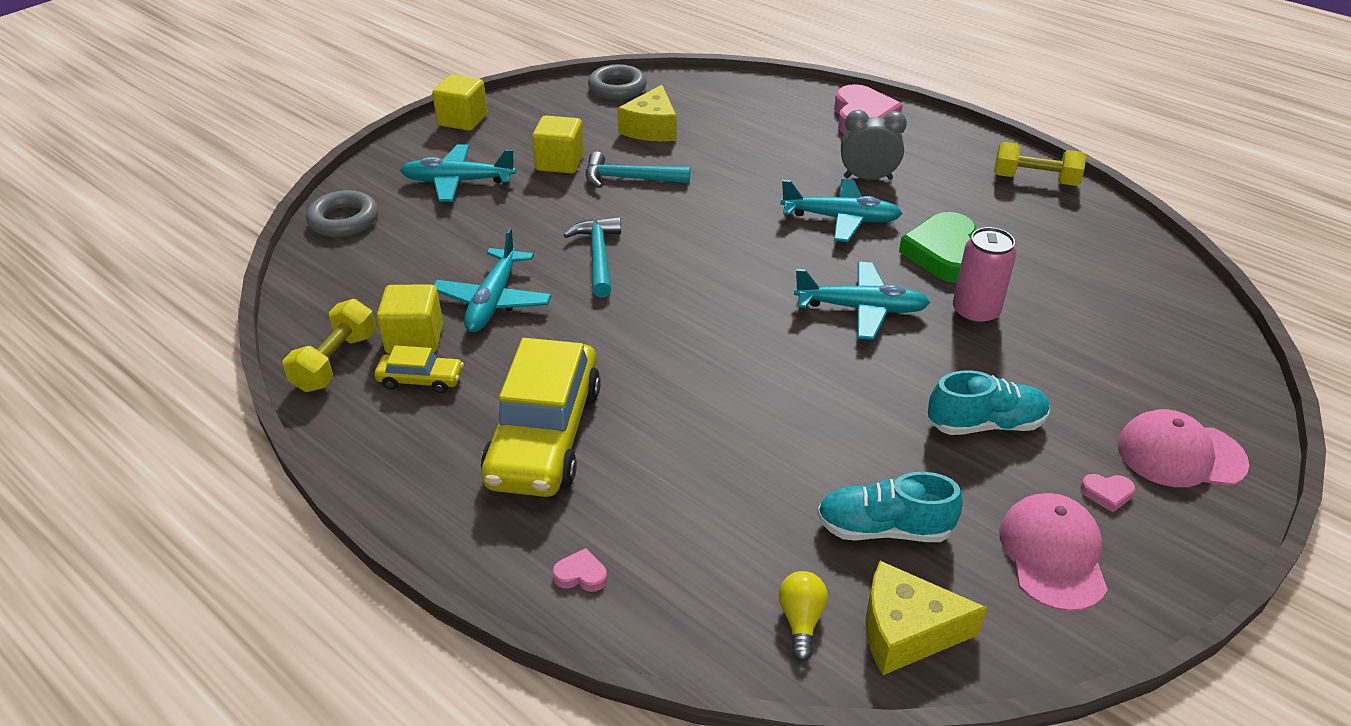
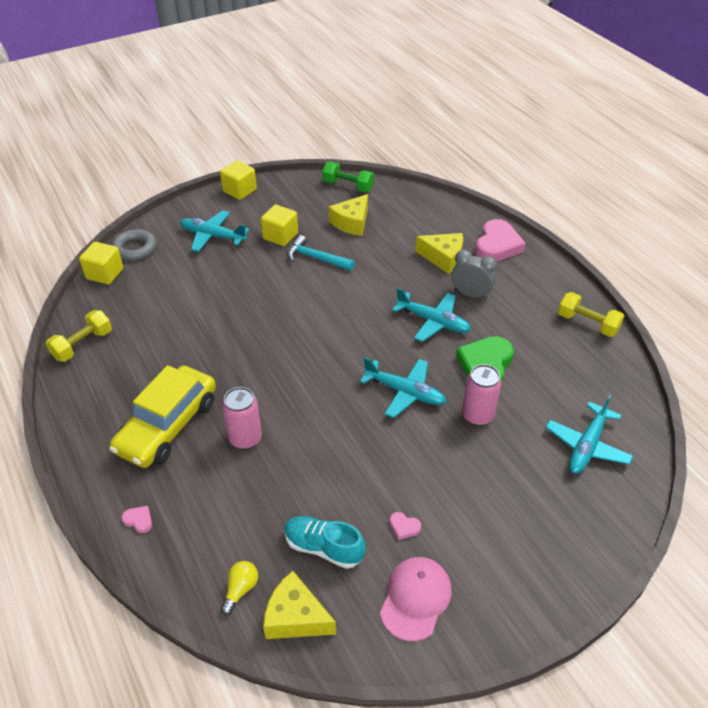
camera: 20 degrees right, 5 degrees up
yellow car [374,345,464,393] -> none
yellow cube [377,284,443,354] -> yellow cube moved to [79,242,123,284]
turquoise plane [434,228,552,332] -> turquoise plane moved to [546,394,633,474]
turquoise hammer [564,217,621,298] -> none
grey ring [588,64,647,100] -> green dumbbell [322,162,374,192]
turquoise shoe [928,370,1050,435] -> none
pink heart [1081,474,1135,512] -> pink heart moved to [390,512,421,540]
pink cap [1117,409,1249,487] -> none
none -> pink can [222,387,262,449]
none -> yellow cheese [415,233,463,274]

